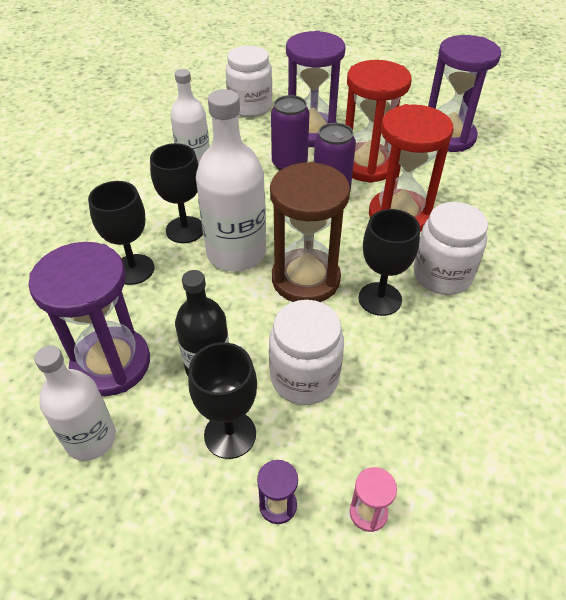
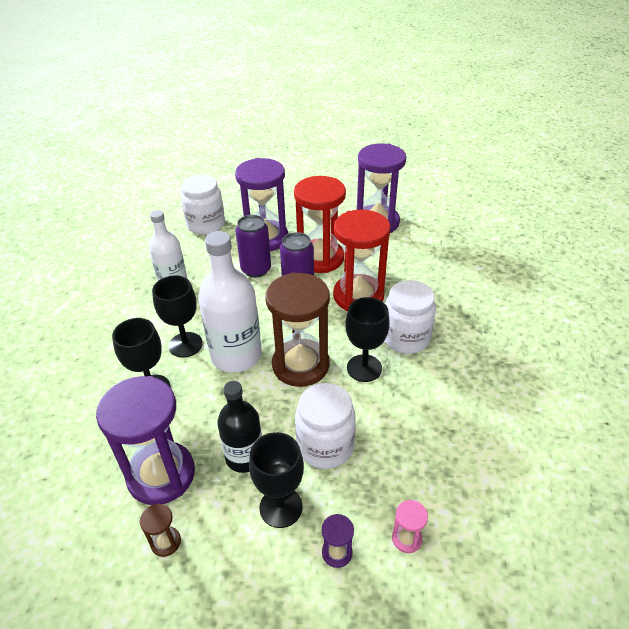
camera: 15 degrees left, 5 degrees down
white bottle [34,345,116,461] -> brown hourglass [140,504,181,557]

